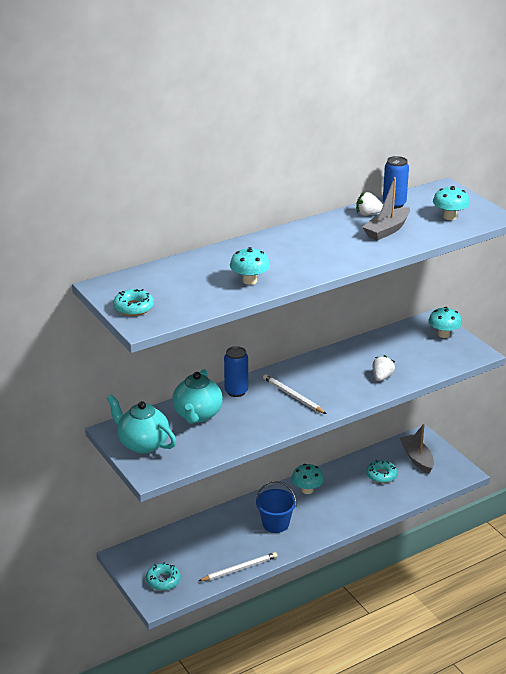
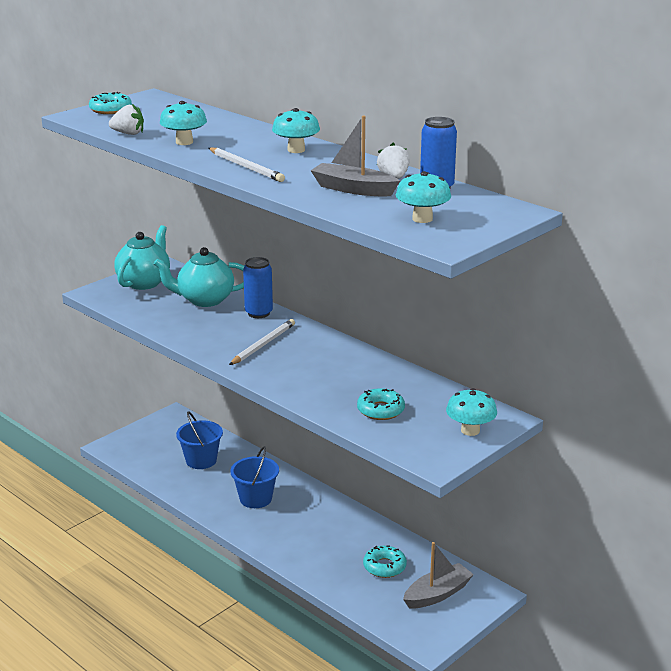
camera: 75 degrees right, 5 degrees down
turquoise donut [146,563,181,591] -> turquoise donut moved to [357,388,405,420]
white pencil [199,552,277,581] -> white pencil moved to [209,147,285,182]
turquoise mushroom [292,464,324,494] -> turquoise mushroom moved to [272,108,320,153]
white strawberry [372,355,395,381] -> white strawberry moved to [109,104,144,135]
none -> blue bucket [176,411,223,469]

